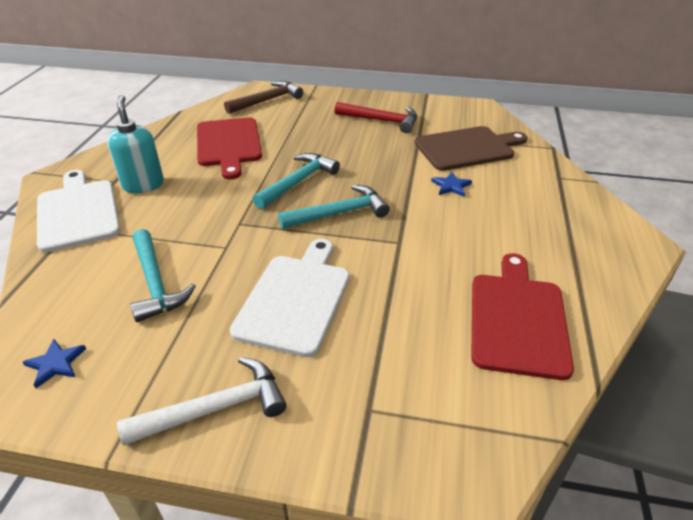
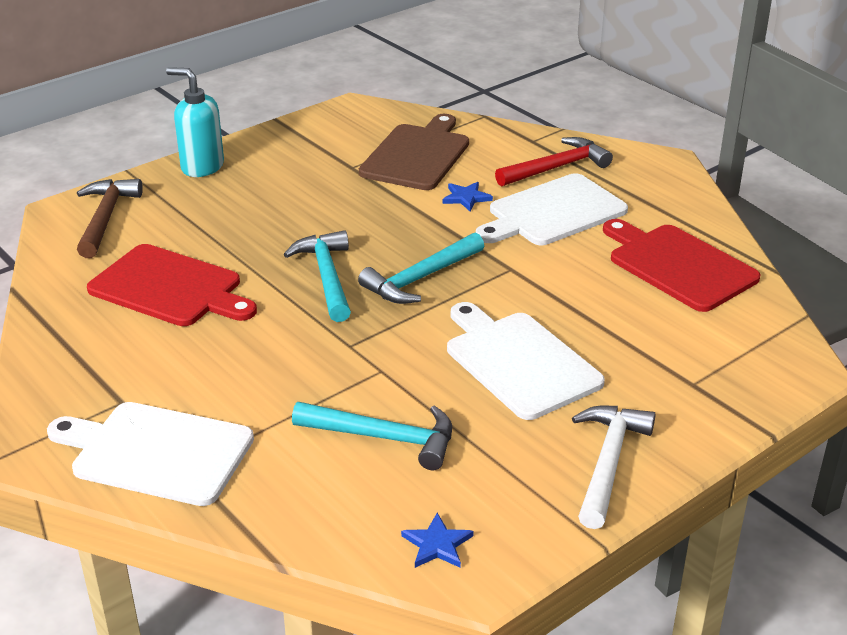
camera: 50 degrees left, 5 degrees down
turquoise soap dispenser [107,95,164,193] -> turquoise soap dispenser moved to [166,67,224,177]
turquoise hammer [278,185,390,229] -> turquoise hammer turned 150 degrees counterclockwise [358,232,484,304]
red hammer [335,102,417,133] -> red hammer moved to [495,137,613,187]
none -> white cutting board [476,173,628,245]

